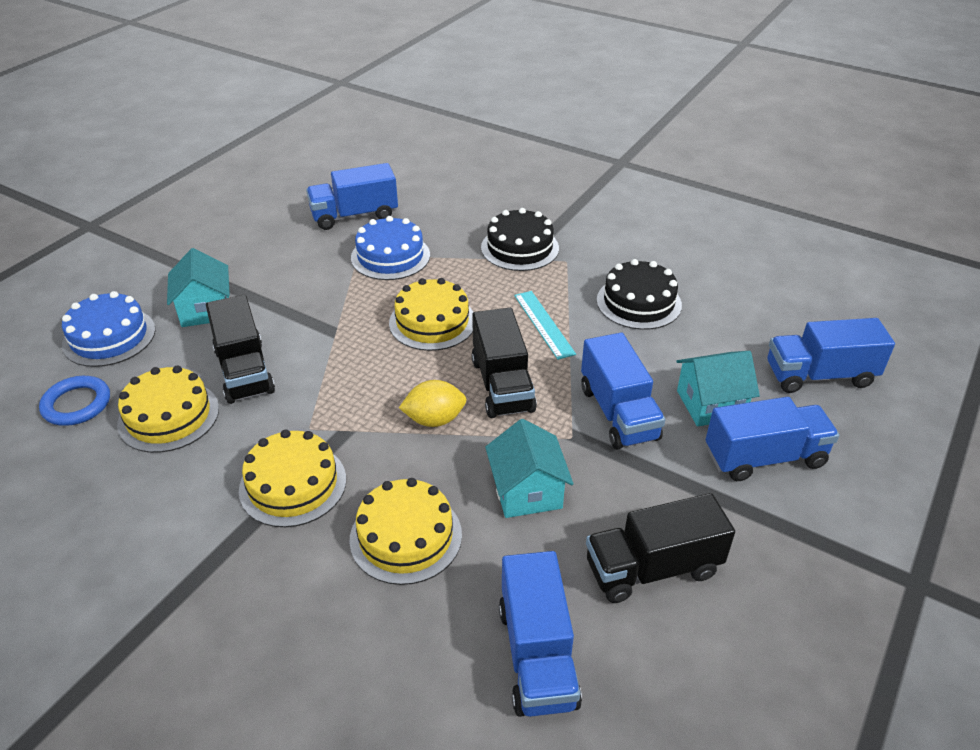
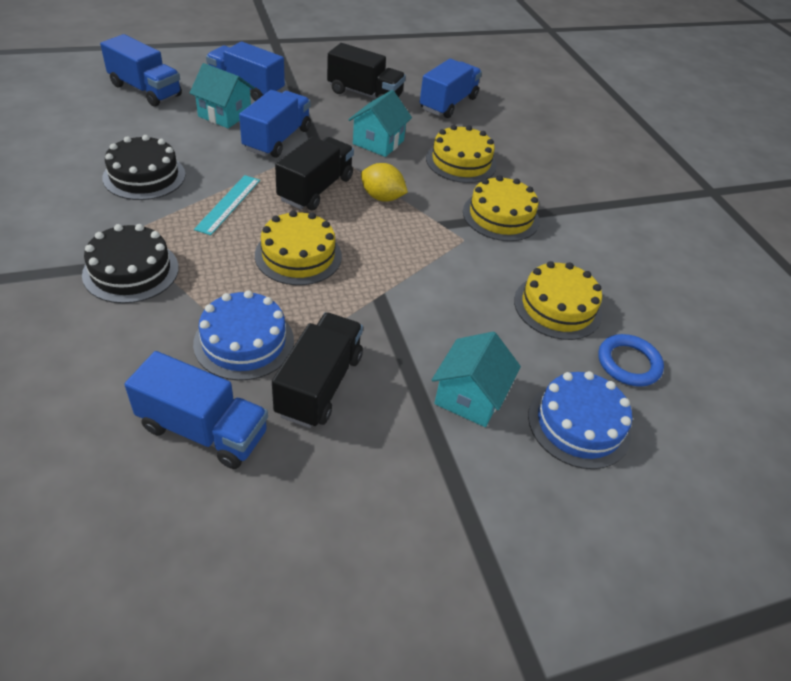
camera: 145 degrees left, 5 degrees up
black truck [206,295,275,404] -> black truck moved to [272,313,363,428]

